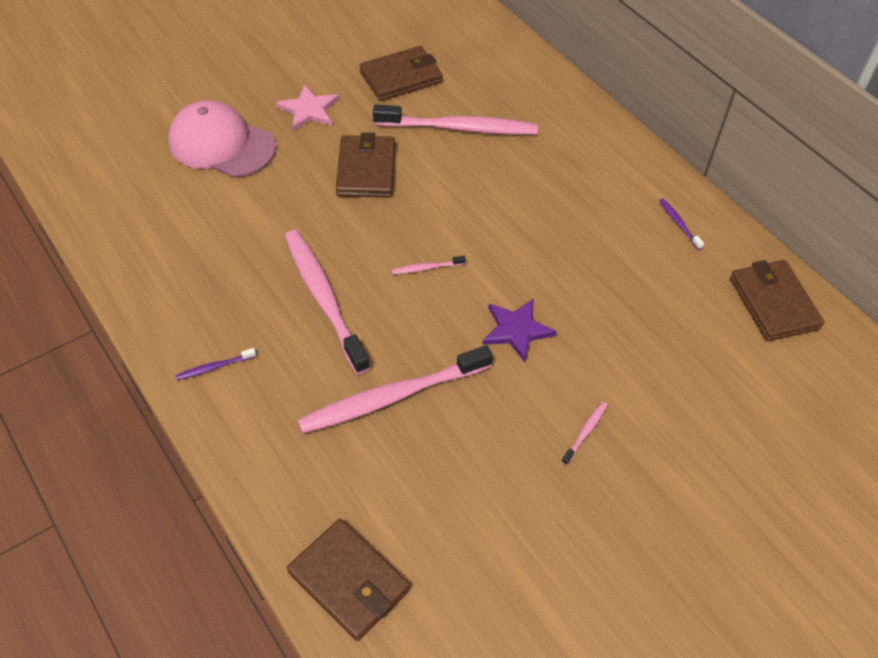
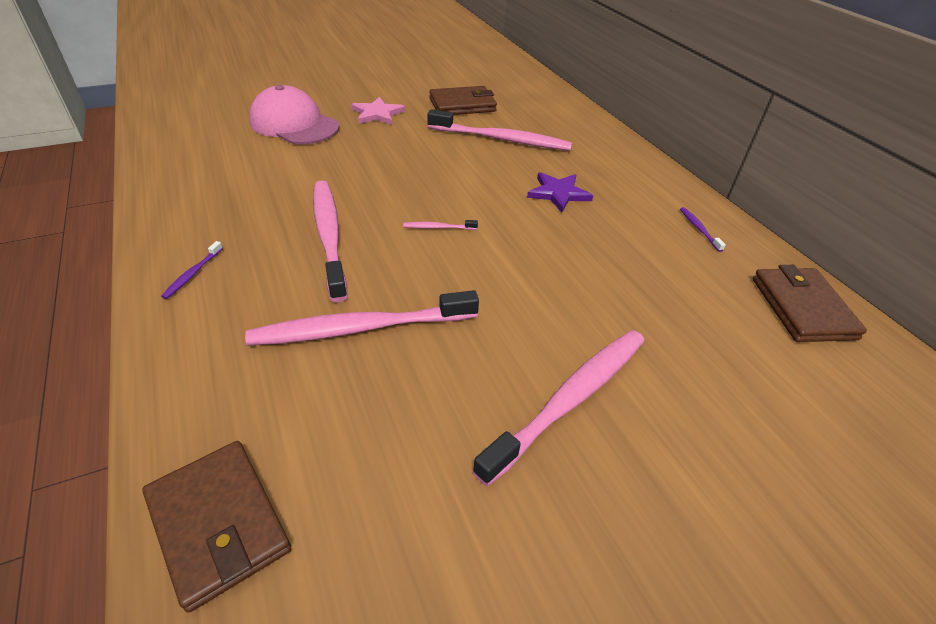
camera: 10 degrees right, 10 degrees down
purple toothbrush [176,348,256,380] -> purple toothbrush turned 60 degrees counterclockwise [161,241,223,299]
brown wallet [336,132,395,198] -> none
purple star [482,299,557,362] -> purple star moved to [527,172,593,213]
pink toothbrush [561,401,608,465] -> pink toothbrush [473,330,645,486], size x2.48

